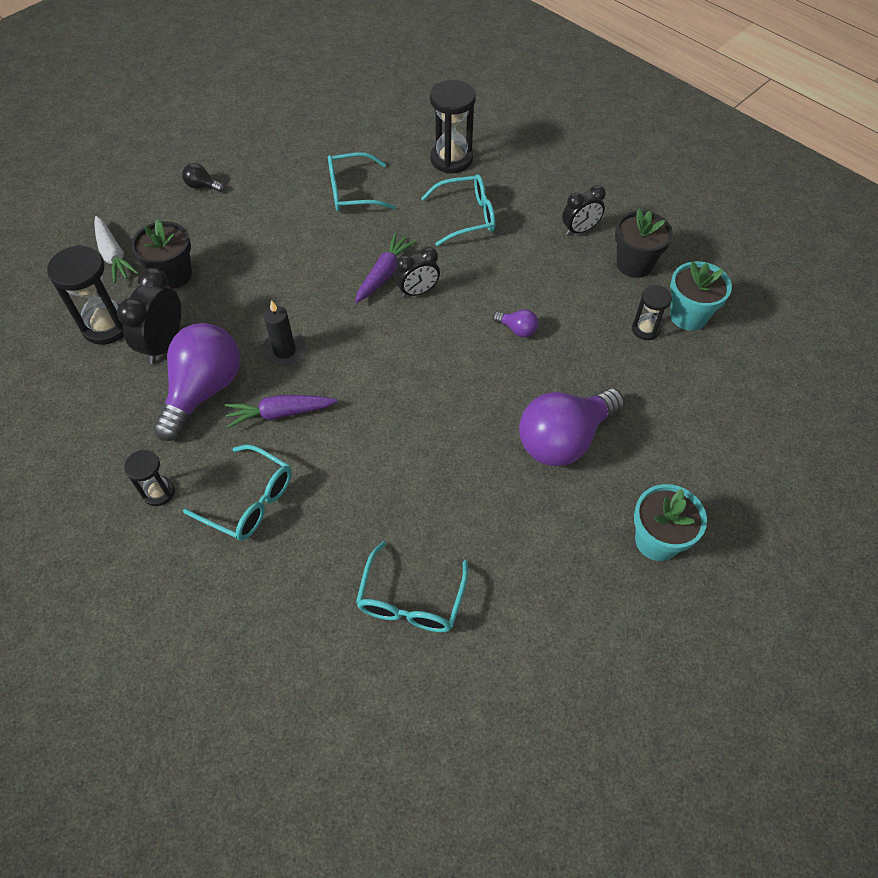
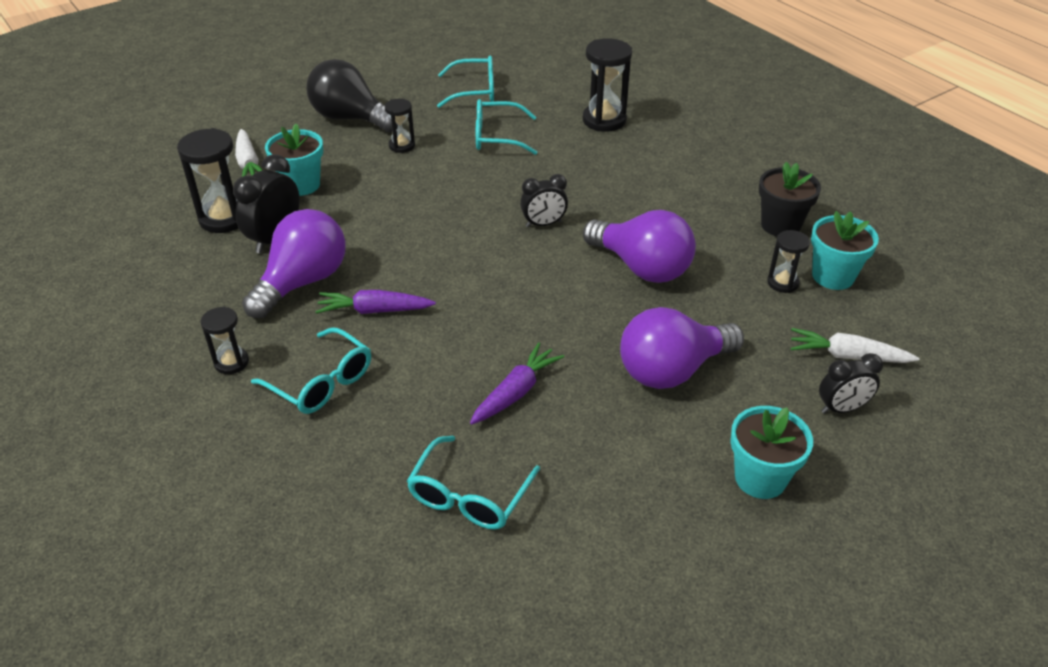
camera: 10 degrees right, 15 degrees down
black flower pot [131,219,192,289] -> turquoise flower pot [265,124,323,196]
black light bulb [182,163,225,192] -> black light bulb [306,59,398,132], size x2.39
black candle [262,300,306,366] -> none
purple carrot [355,233,417,303] -> purple carrot moved to [470,342,564,425]
turquoise glasses [421,174,495,246] -> turquoise glasses moved to [437,56,494,108]
purple light bulb [493,309,538,337] -> purple light bulb [583,210,696,283], size x2.39
black clock [562,185,606,235] -> black clock moved to [819,353,883,414]
none -> black hourglass [384,99,415,153]
none -> white carrot [791,328,920,363]

